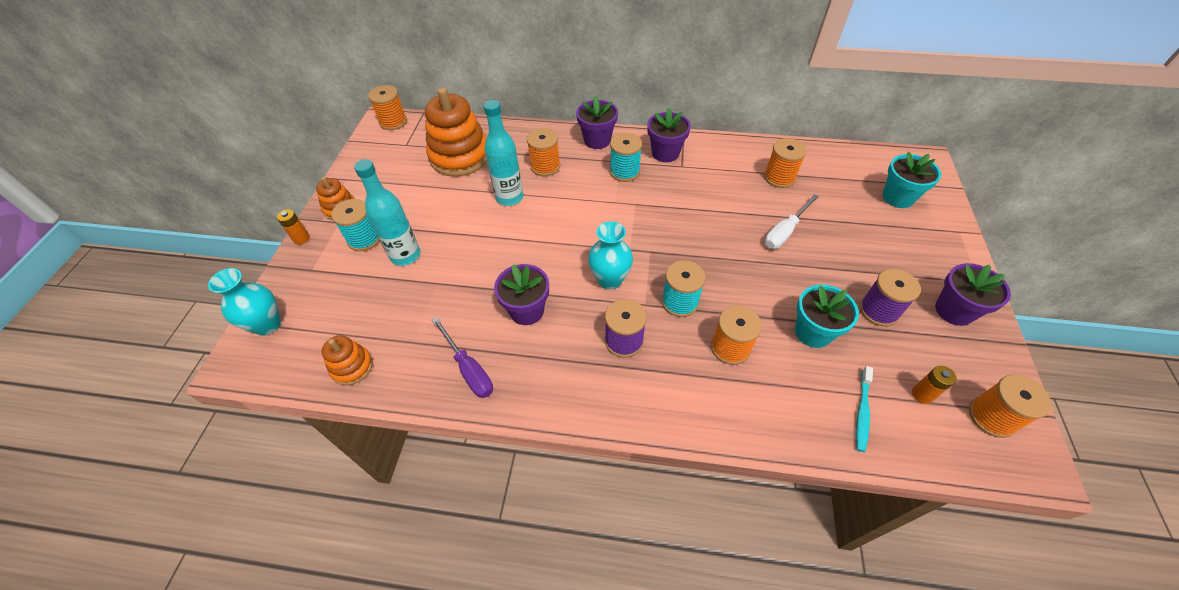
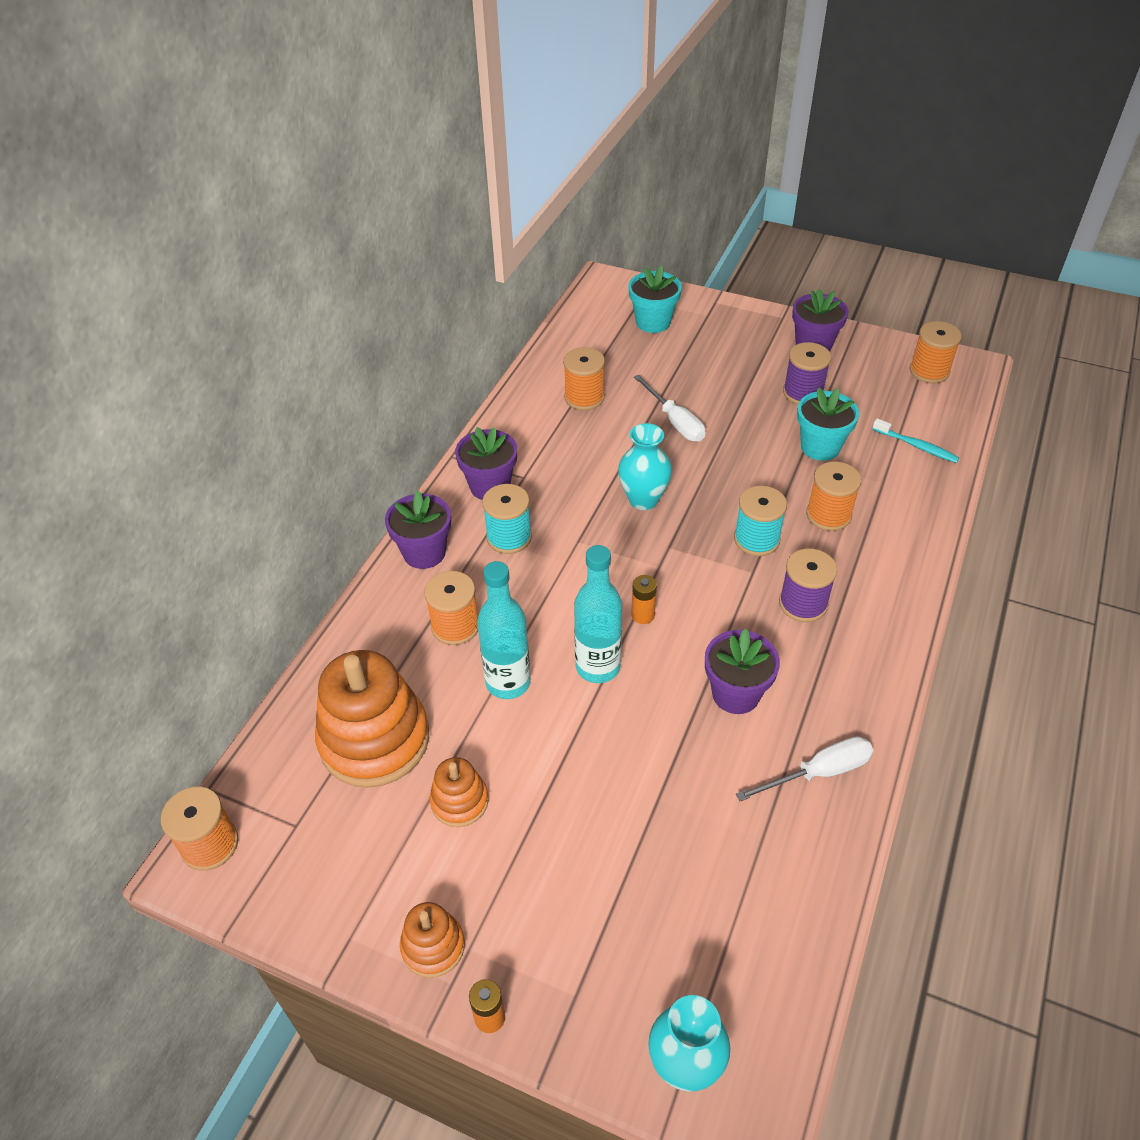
camera: 75 degrees left, 5 degrees down
orange stacking toy [322,335,373,385] -> orange stacking toy moved to [430,757,489,827]
turquoise spool [331,199,380,251] -> none
turquoise bottle [354,159,420,266] -> turquoise bottle moved to [574,545,622,683]
purple screwdriver [432,317,493,398] -> white screwdriver [736,736,874,801]
turquoise vase [588,221,633,290] -> turquoise vase moved to [618,423,672,510]
orange battery [912,366,956,404] -> orange battery moved to [631,575,657,624]

